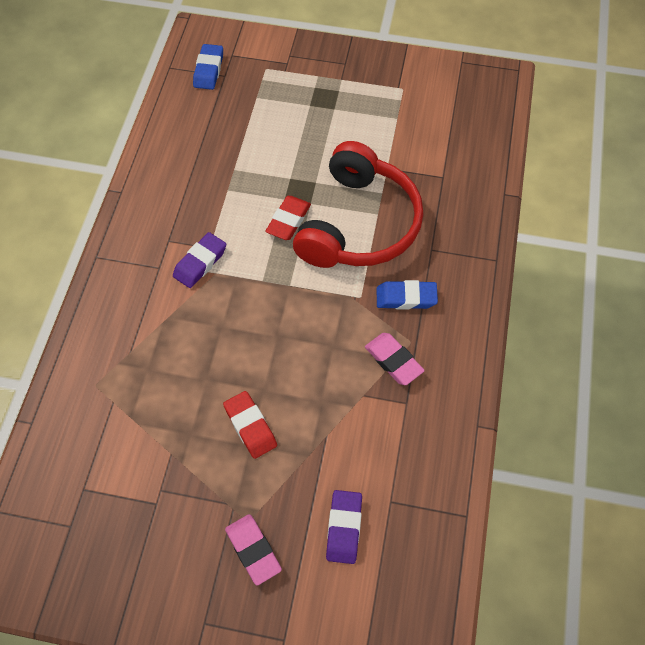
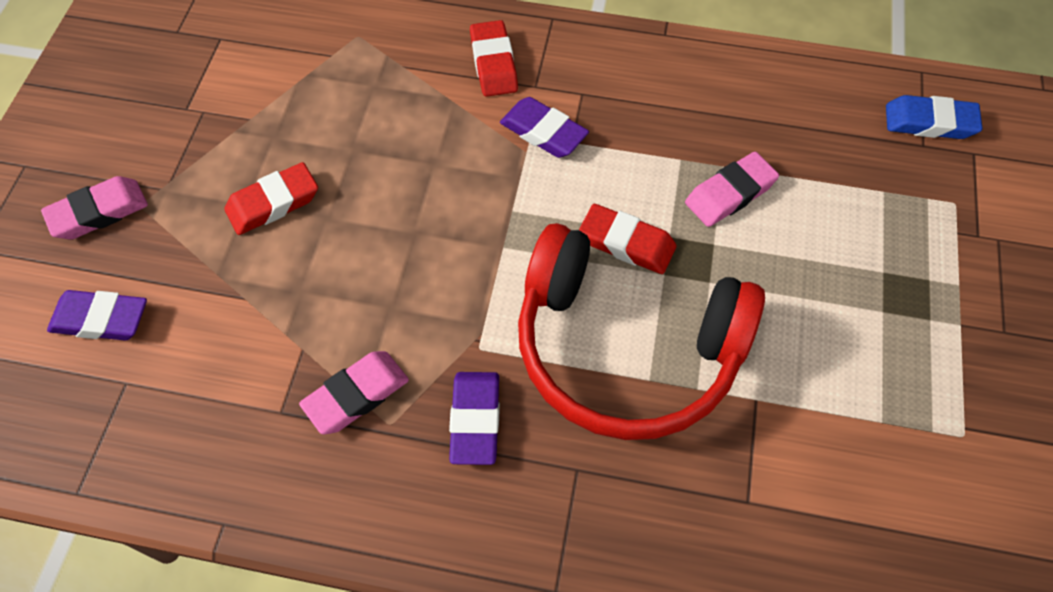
camera: 90 degrees right, 0 degrees up
blue eraser [376,280,438,310] -> purple eraser [449,372,500,465]
none -> red eraser [470,20,518,97]
none -> pink eraser [685,152,779,227]

